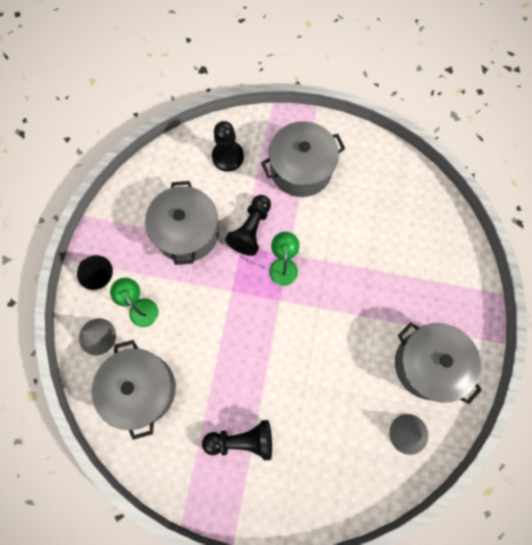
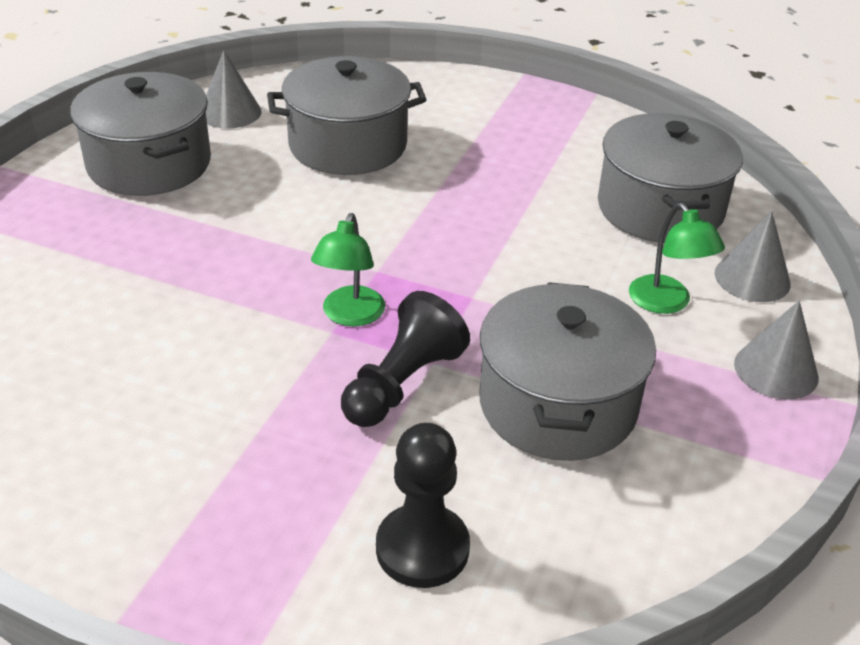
camera: 170 degrees left, 35 degrees down
black cone [77,255,113,290] -> grey cone [734,301,819,400]
black pawn [202,420,272,461] -> none
grey pot [261,121,345,197] -> grey pot moved to [267,56,426,175]

